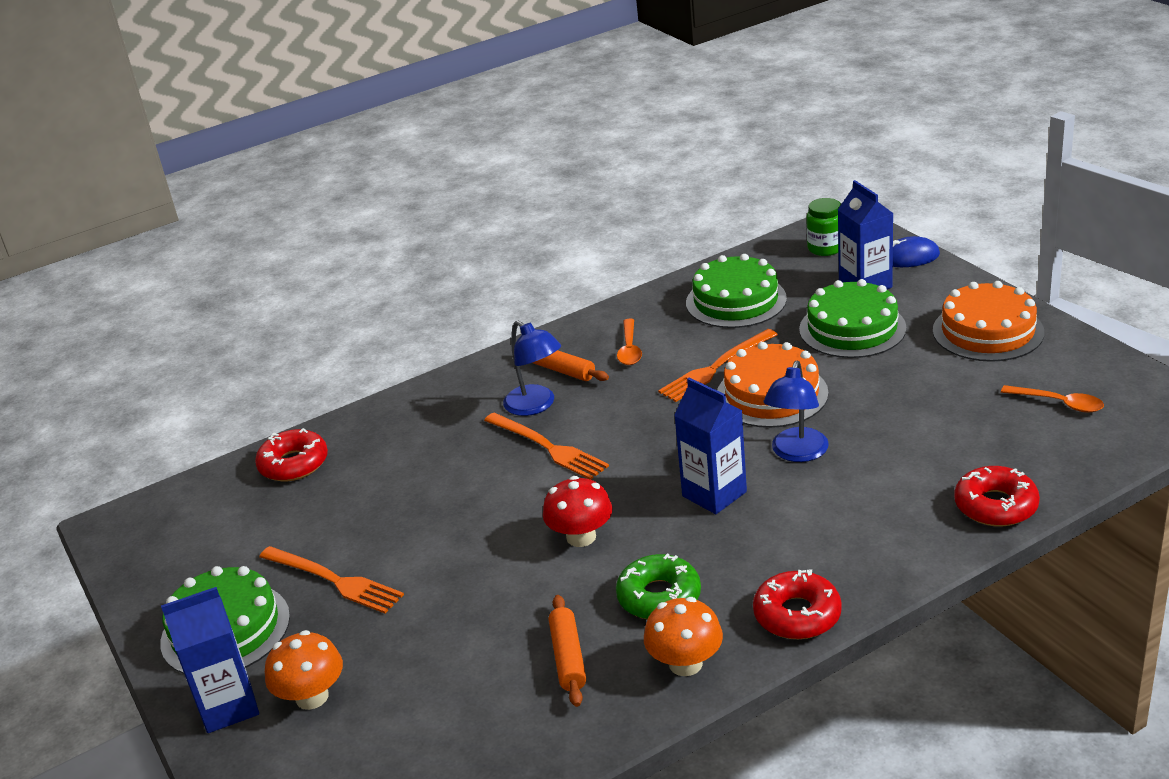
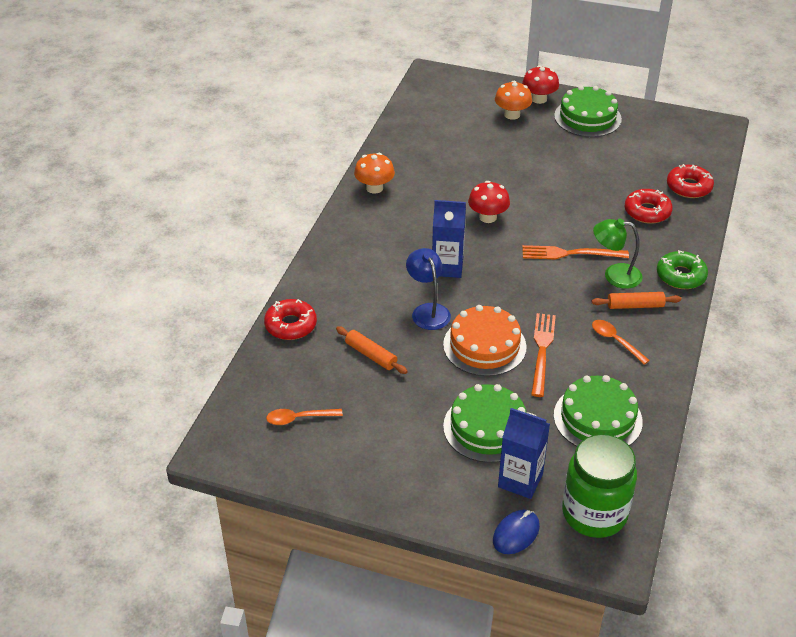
camera: 135 degrees right, 10 degrees up
blue carton [161,587,259,733] -> red mushroom [522,65,559,104]
orange fork [259,546,404,614] -> none
blue lamp [503,320,561,416] -> green lamp [593,218,643,289]
orange rolling pin [549,595,586,707] -> orange rolling pin moved to [336,326,408,374]
green donut [616,553,701,619] -> green donut moved to [657,250,708,289]
red donut [753,569,842,639] -> red donut moved to [625,189,673,224]
green jar [806,198,841,256] -> green jar [562,434,637,538], size x1.84
orange cake [933,281,1044,362] -> none

